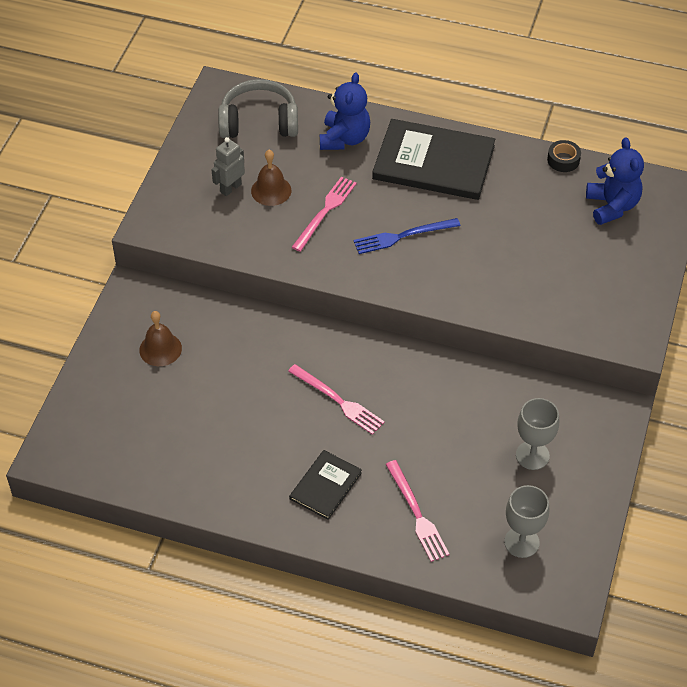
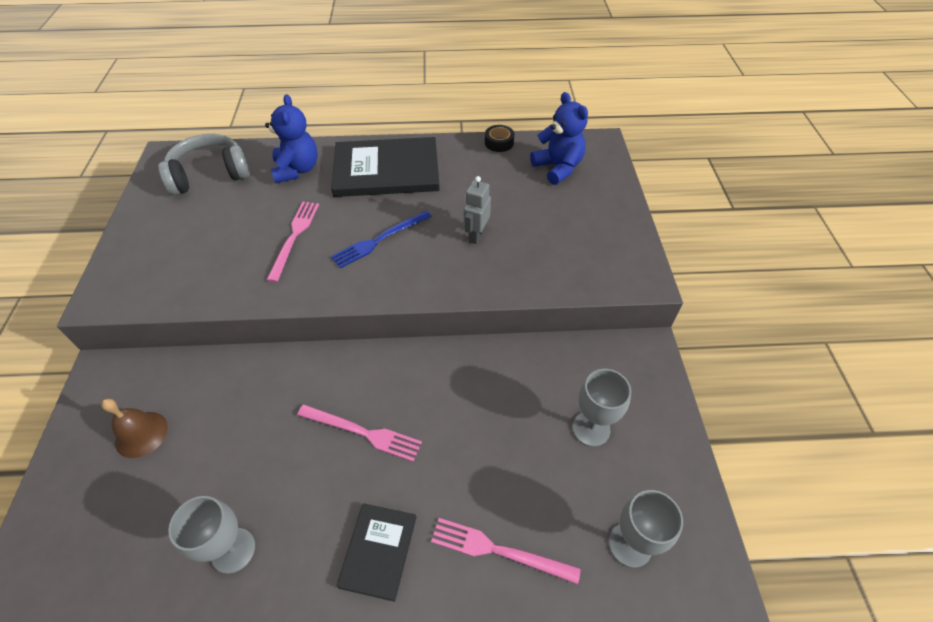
camera: 20 degrees left, 0 degrees up
grey robot [211,137,245,196] -> grey robot moved to [464,176,491,244]
brown bell [251,150,291,206] -> none
pink fork [385,460,449,562] -> pink fork turned 150 degrees clockwise [431,518,581,584]
none -> grey goblet [168,496,255,574]

